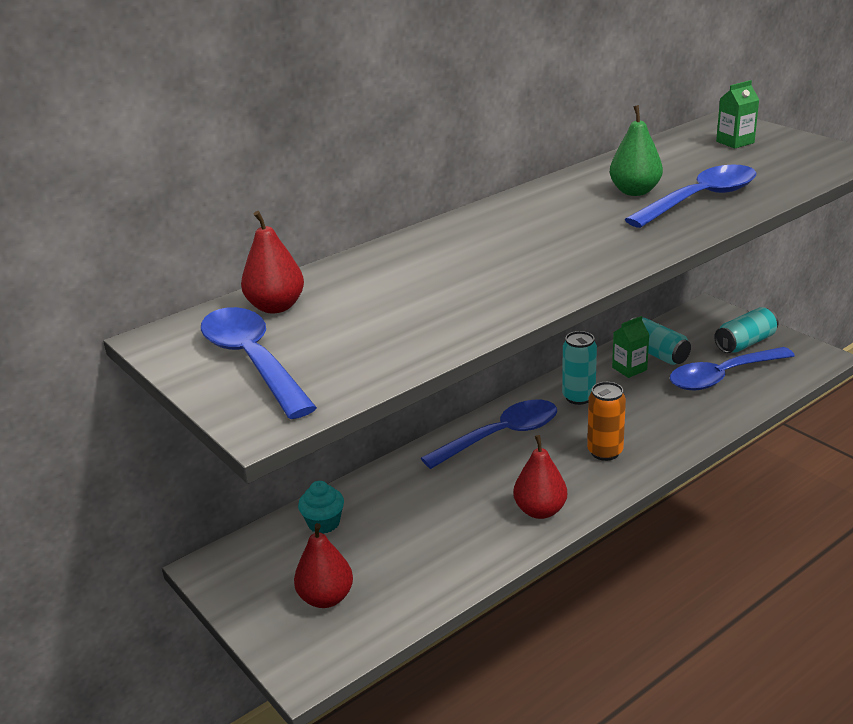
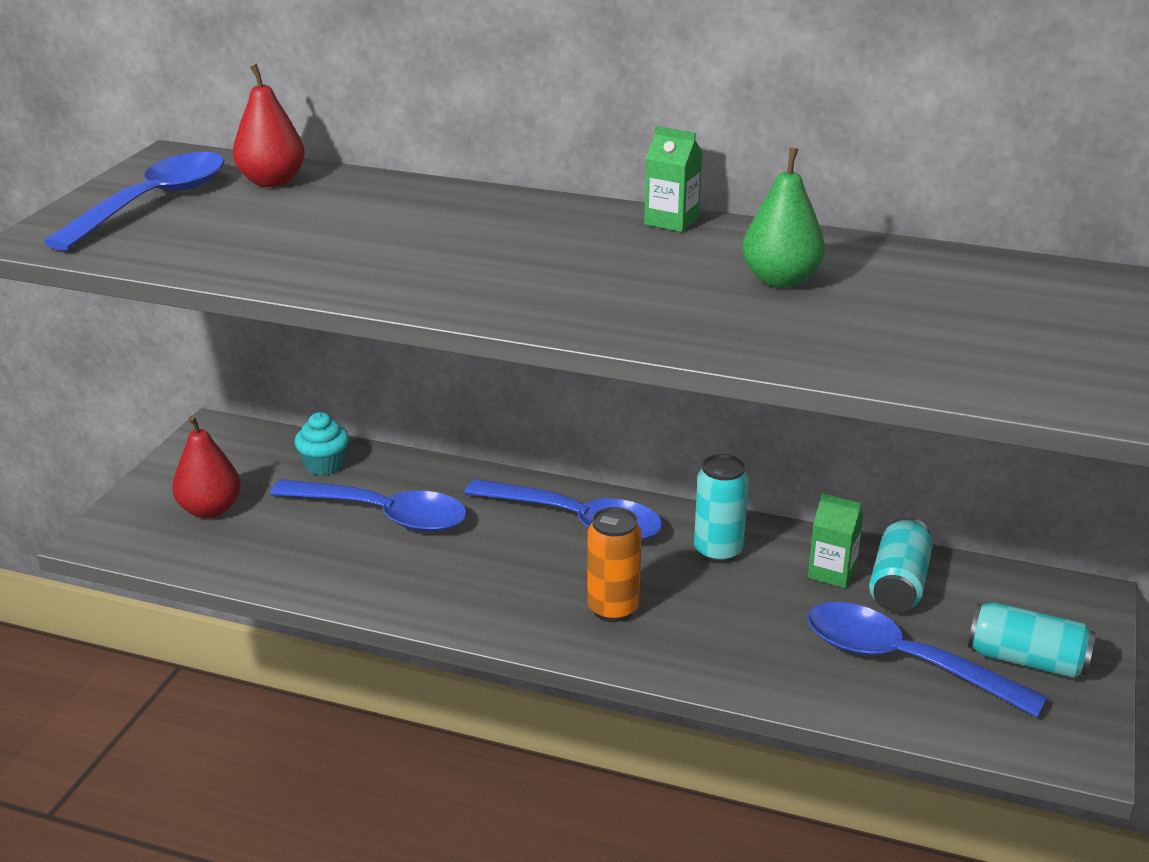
camera: 55 degrees right, 0 degrees up
red pear [513,435,567,519] -> none
blue spoon [625,164,756,228] -> blue spoon moved to [270,479,467,532]
green carton [716,80,759,149] -> green carton moved to [644,126,702,232]

